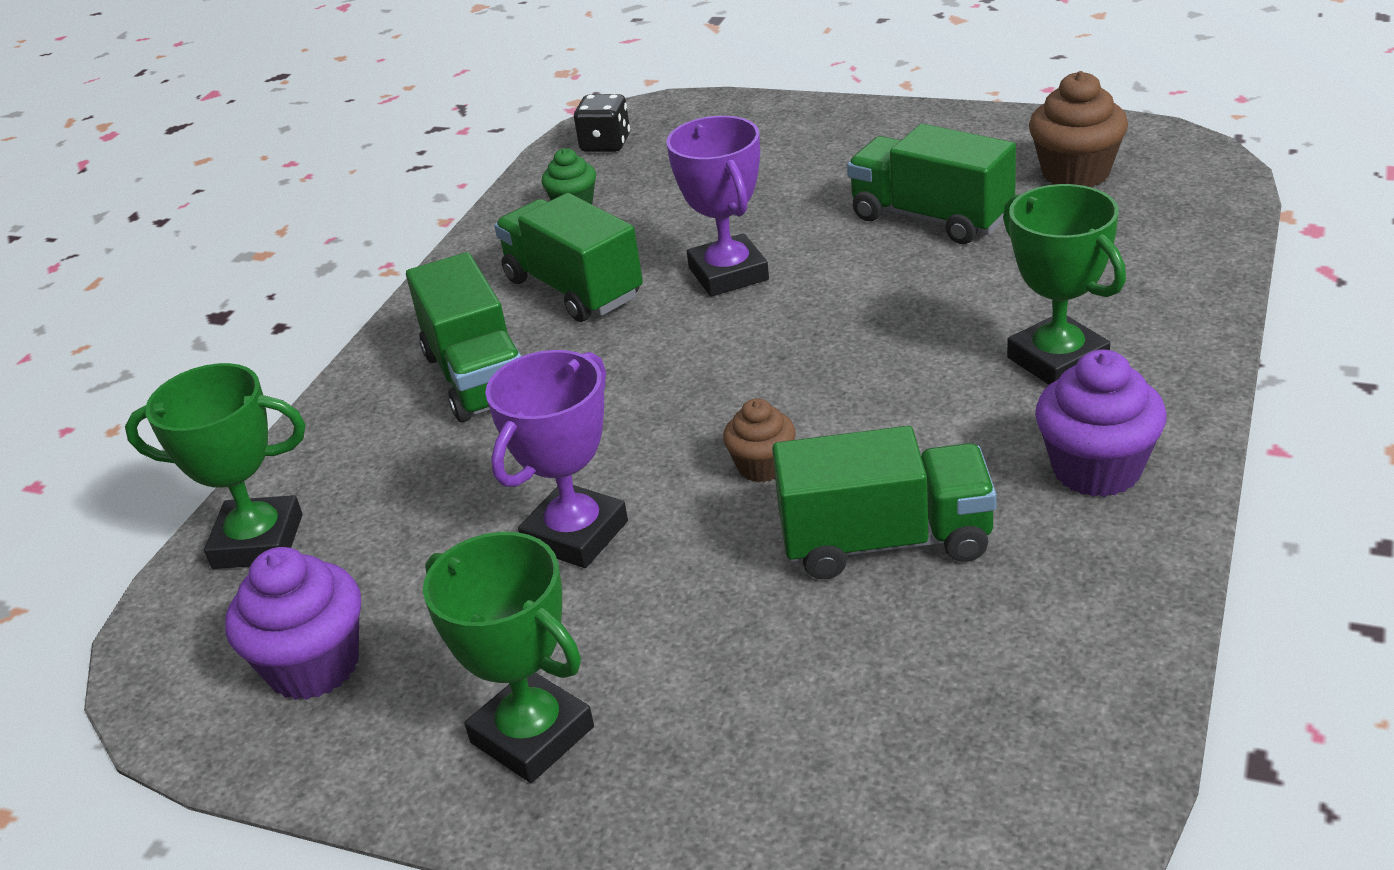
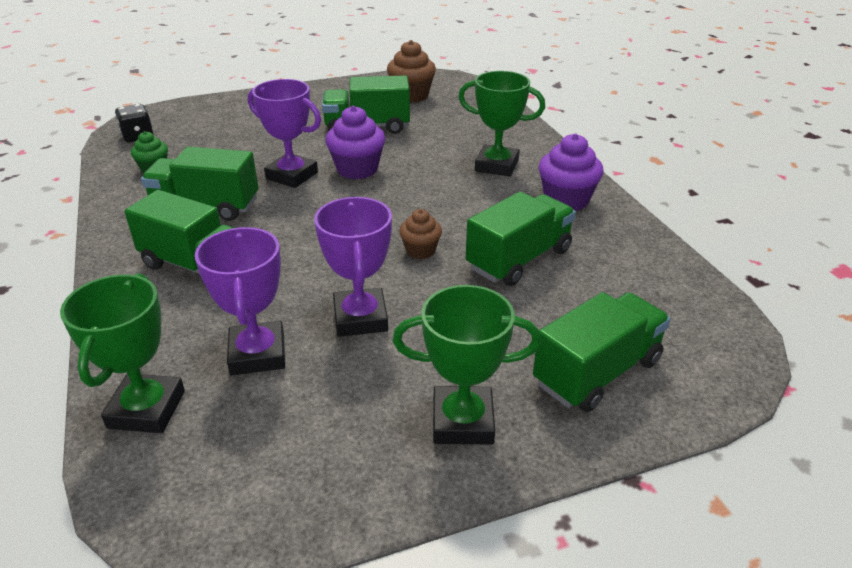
camera: 45 degrees left, 0 degrees up
green trophy [125,363,306,569] -> green trophy turned 45 degrees counterclockwise [60,273,185,433]
purple cupcake [225,547,361,700] -> purple cupcake moved to [325,106,385,179]
none -> purple trophy [195,227,285,375]
none -> green truck [533,292,671,412]

